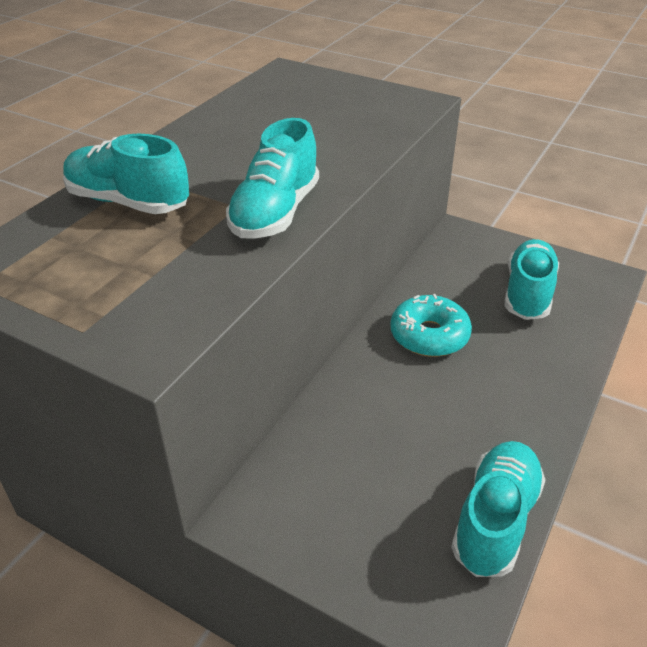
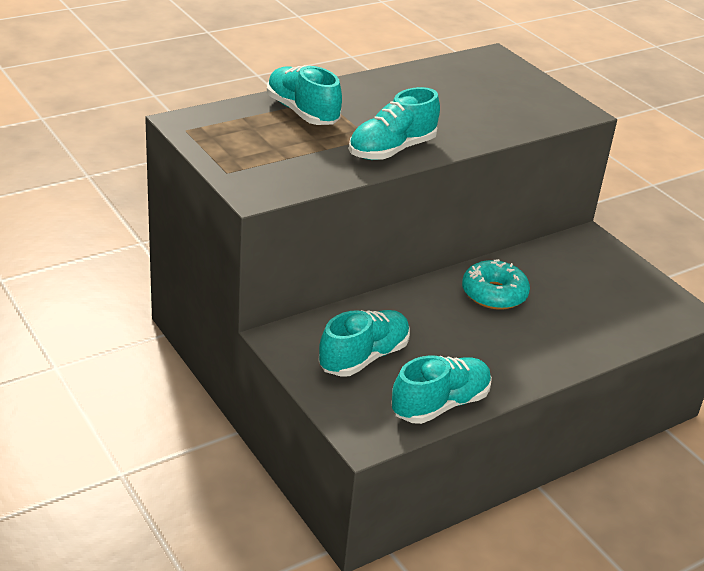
camera: 25 degrees right, 5 degrees down
turquoise shoe [505,239,559,320] -> turquoise shoe moved to [318,310,410,377]

